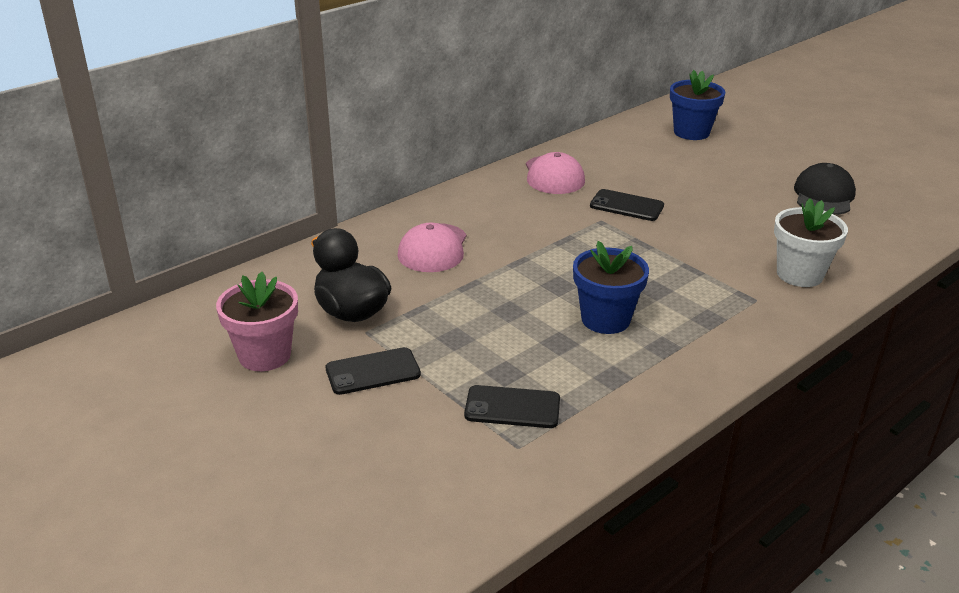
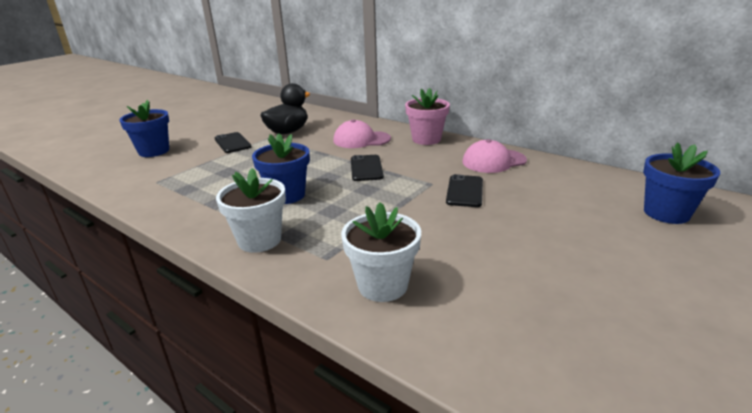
camera: 80 degrees right, 5 degrees down
pink flower pot [216,272,298,371] -> pink flower pot moved to [405,88,450,145]
black phone [464,385,560,428] -> black phone moved to [351,155,384,181]
black cap [794,163,856,215] -> none
none -> blue flower pot [119,100,169,157]
none -> white flower pot [216,168,286,253]

